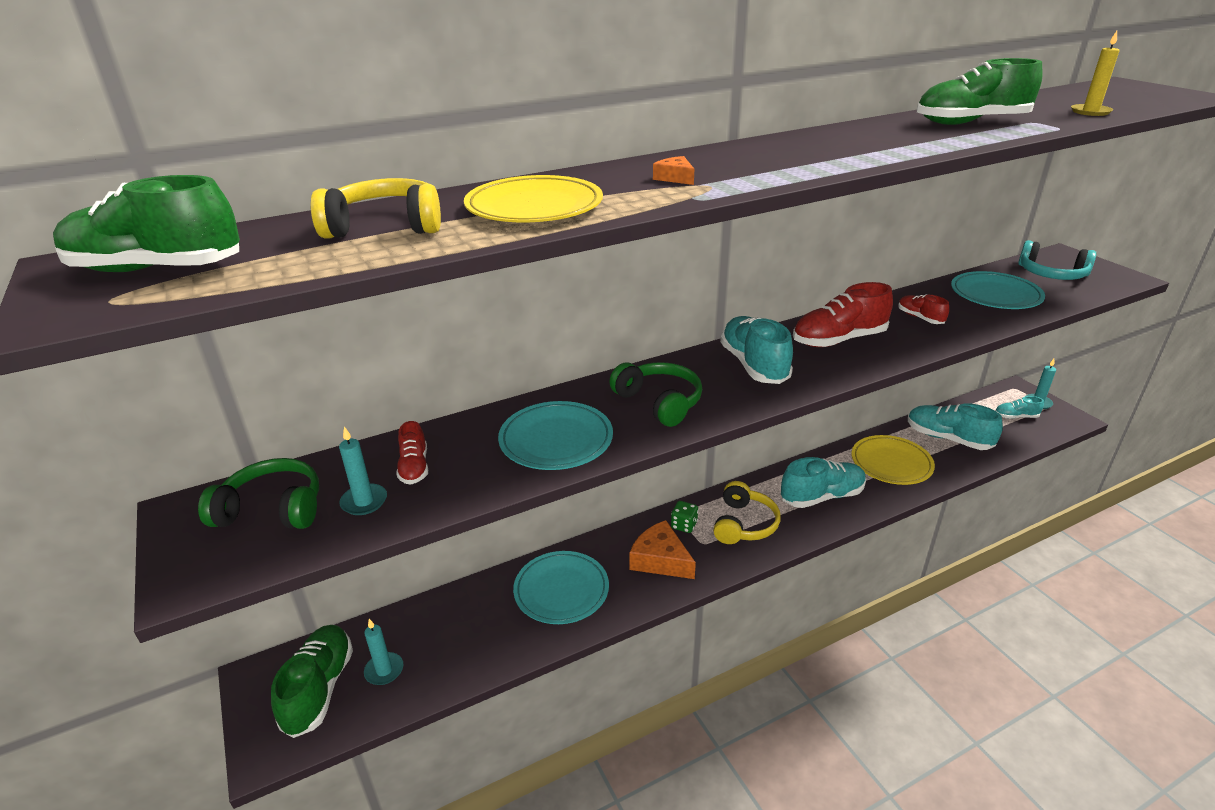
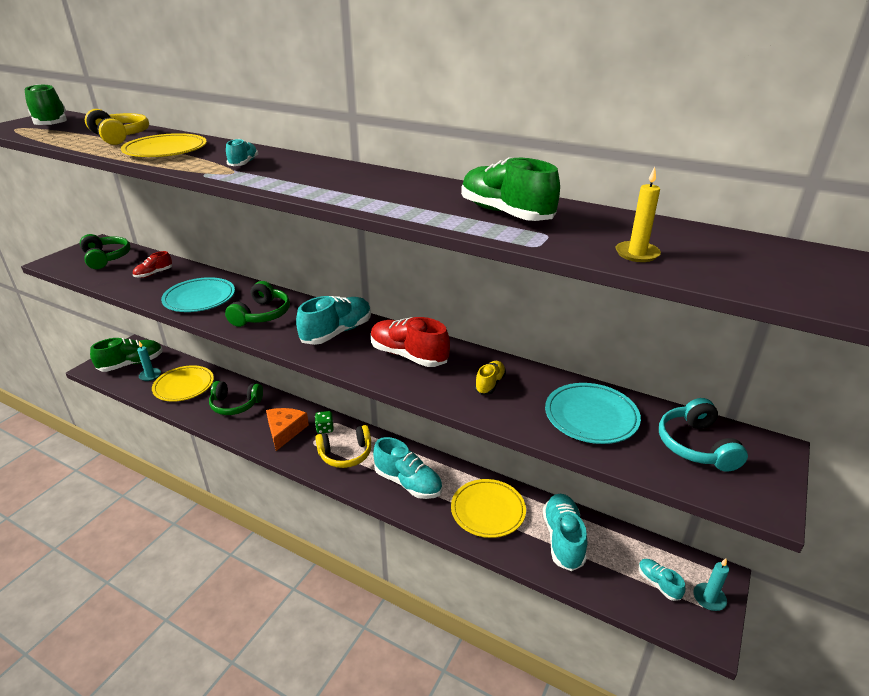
camera: 55 degrees right, 0 degrees up
turquoise candle [339,427,387,515] -> none
turquoise plate [513,551,609,624] -> green headphones [209,381,263,415]
orange cheese [653,156,694,185] -> turquoise shoe [226,139,258,166]
red shoe [898,294,949,324] -> yellow shoe [475,361,506,395]
none -> yellow plate [152,365,214,402]

